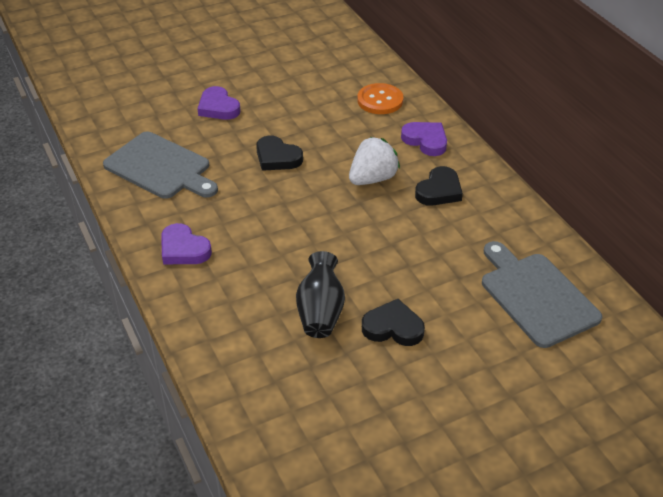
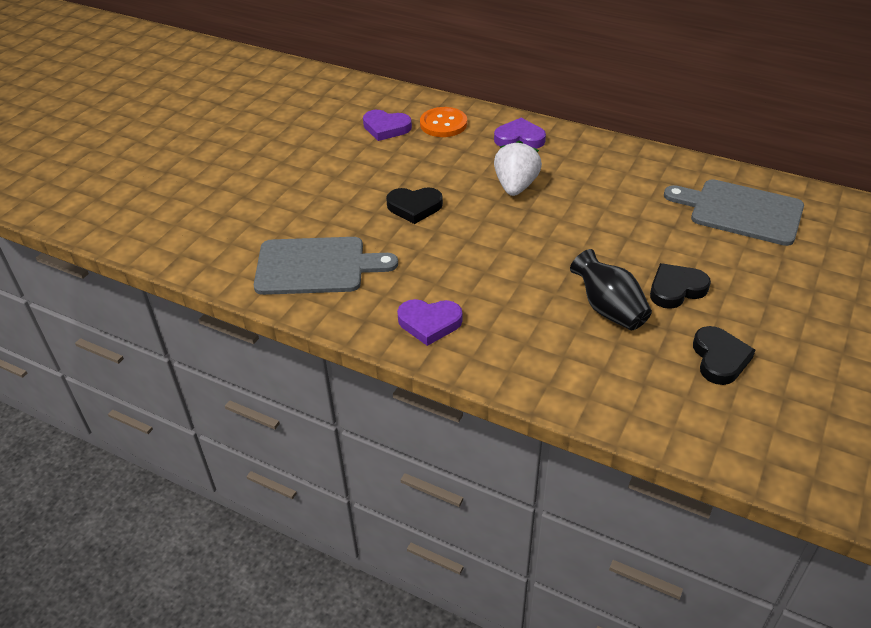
camera: 35 degrees left, 0 degrees up
purple heart [198,86,240,120] -> purple heart moved to [363,110,412,141]
black heart [415,166,463,206] -> black heart moved to [693,326,755,385]

